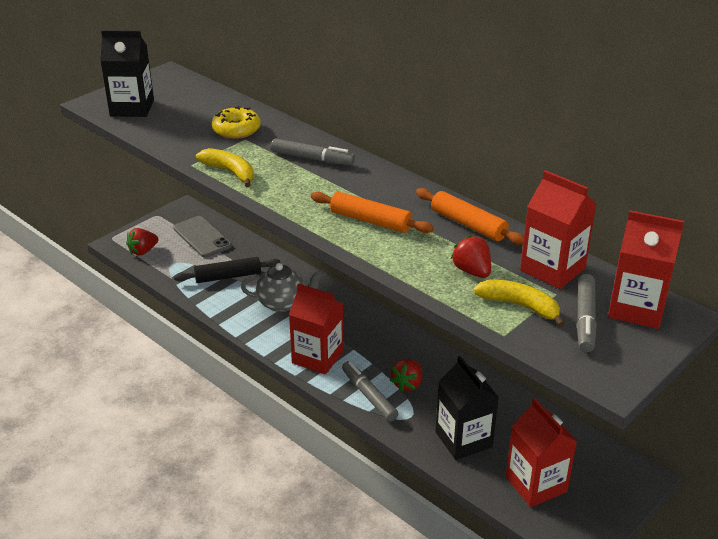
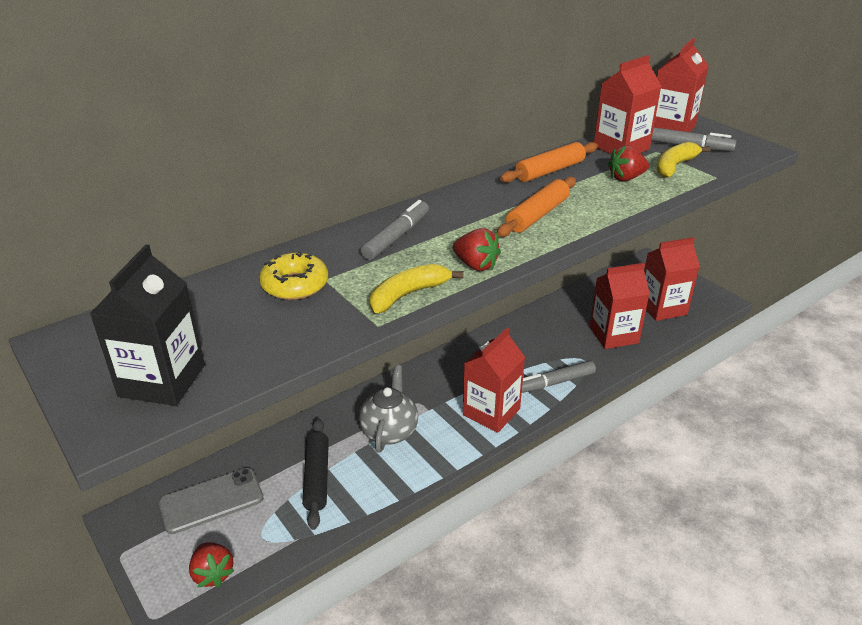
camera: 80 degrees left, 0 degrees up
red strawberry [390,359,422,392] -> red strawberry moved to [453,228,501,271]
black carton [435,356,499,460] -> red carton [589,263,650,349]

